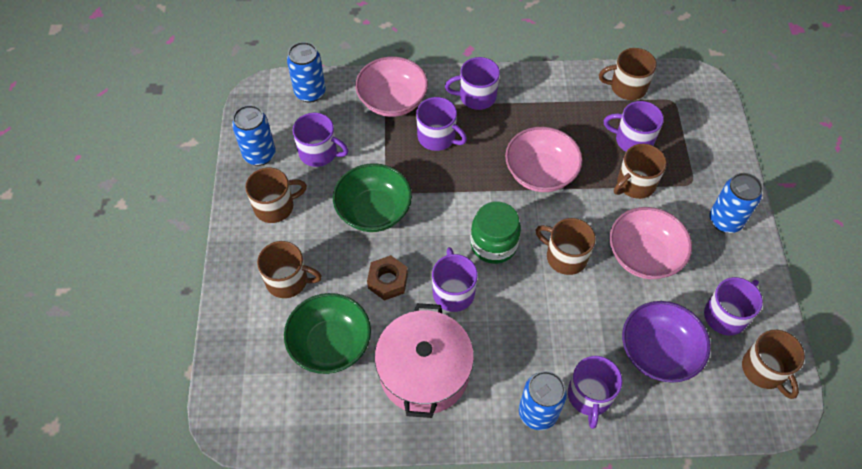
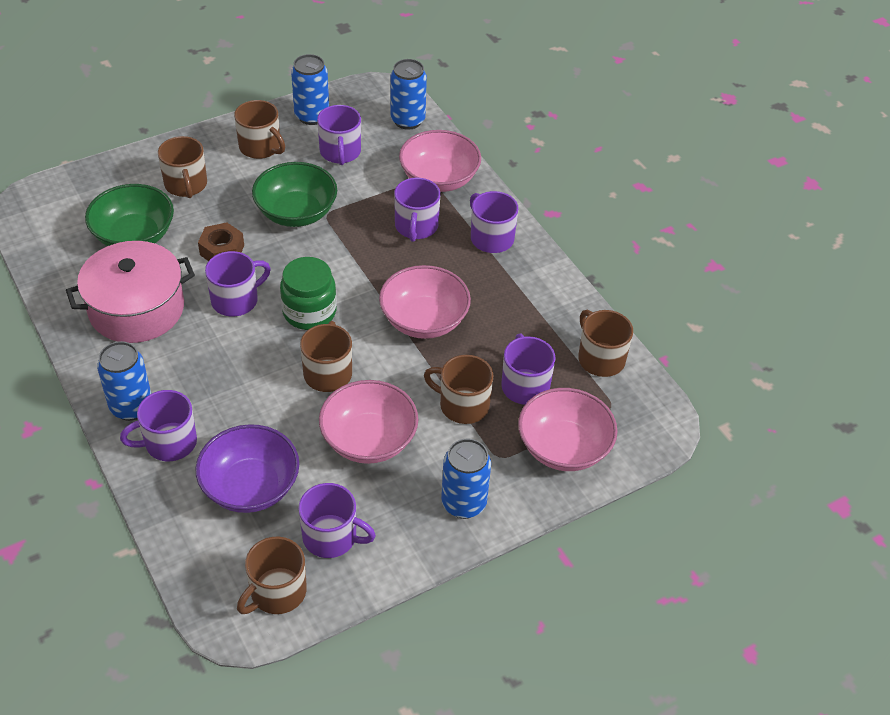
camera: 60 degrees right, 10 degrees down
none -> pink bowl [518,388,618,471]

